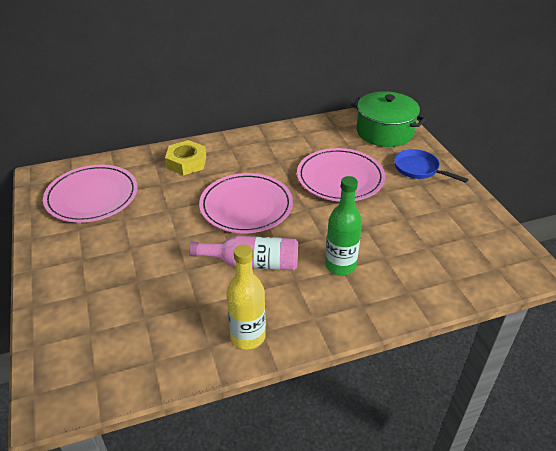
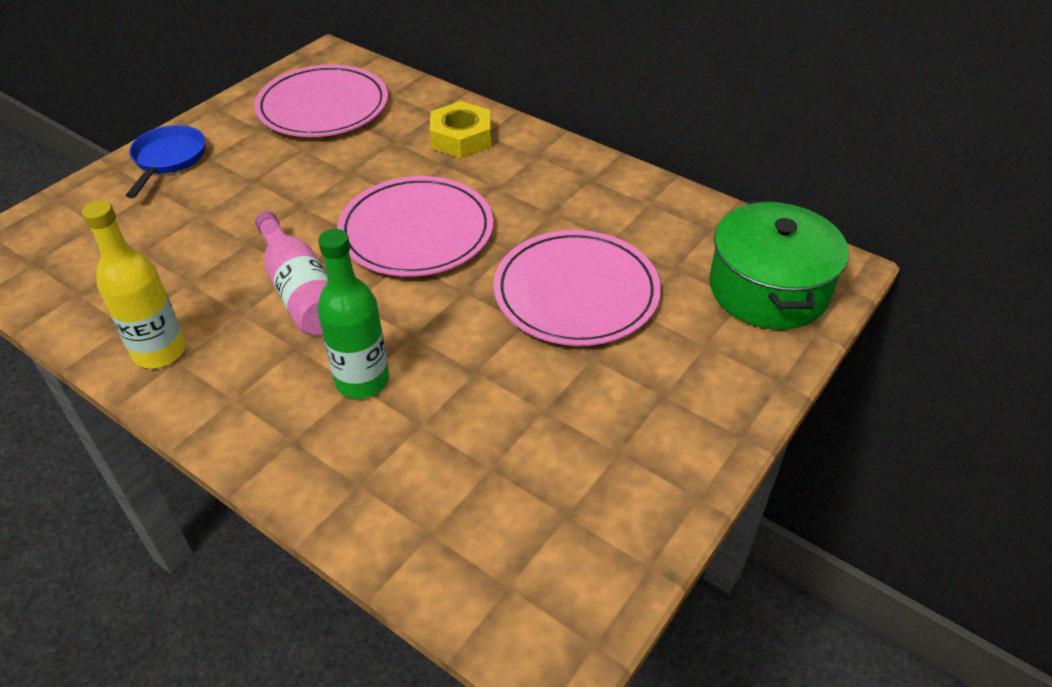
camera: 55 degrees right, 5 degrees up
blue pan [394,149,469,183] -> blue pan moved to [126,125,205,198]

